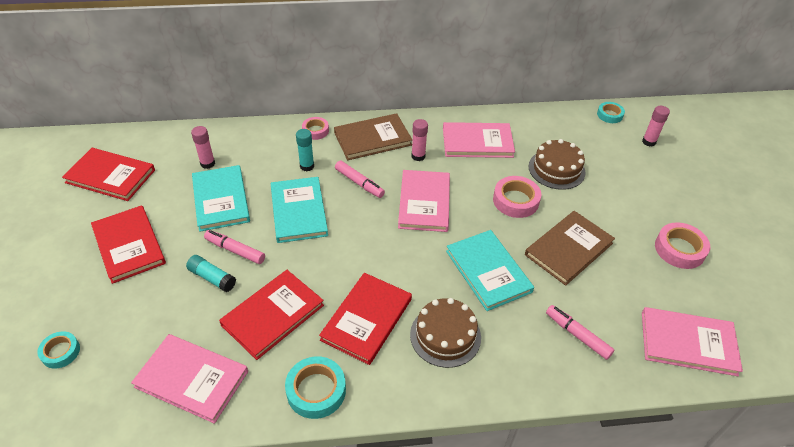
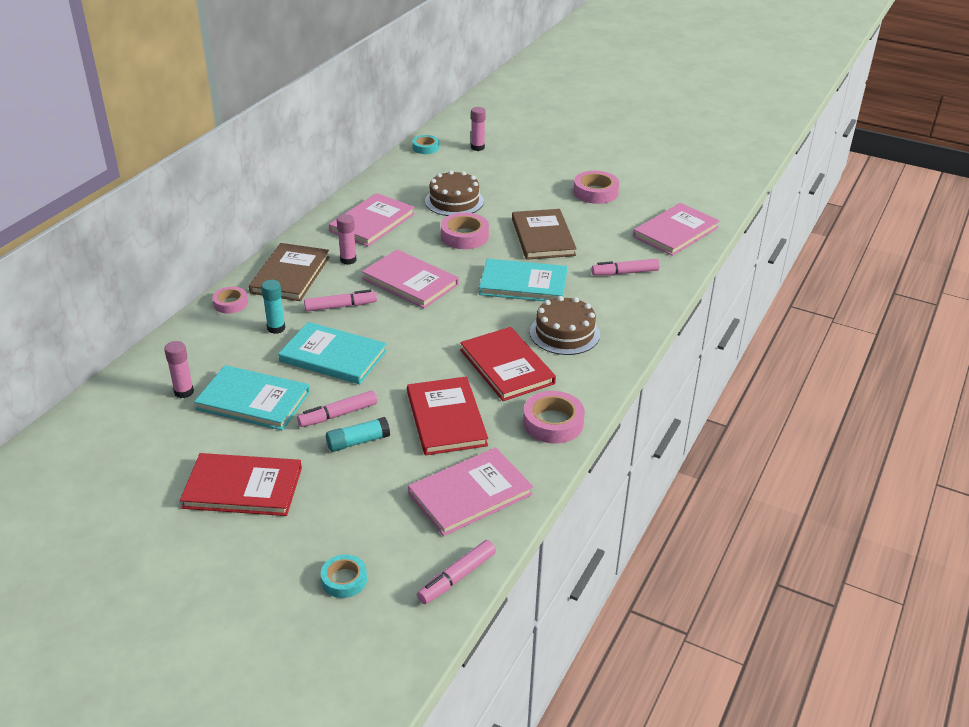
camera: 55 degrees left, 10 degrees down
red book [62,148,155,201] -> none
turquoise tape [285,356,346,419] -> pink tape [523,391,585,444]
none -> pink marker [417,540,496,604]

